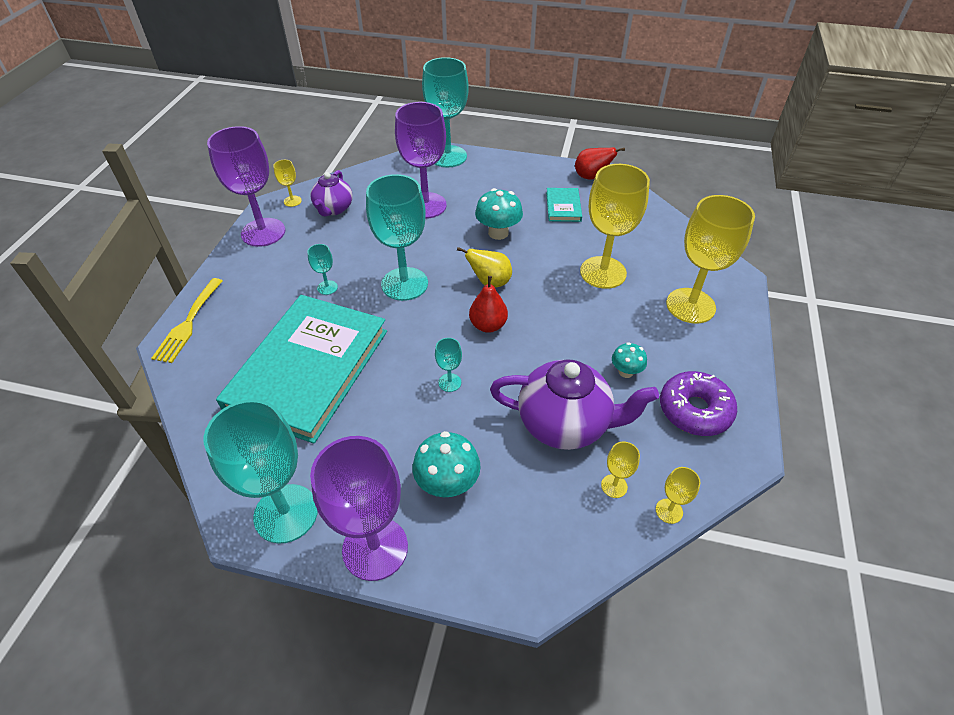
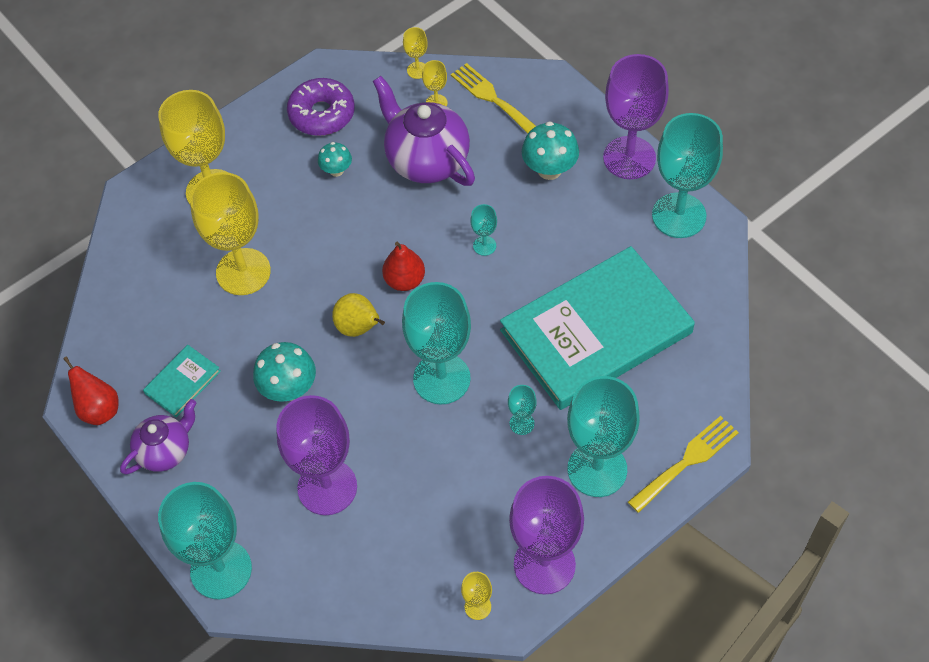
camera: 140 degrees left, 10 degrees up
purple teapot [311,170,353,216] -> purple teapot moved to [120,399,196,474]
none -> yellow fork [451,63,536,134]
none -> turquoise goblet [567,376,640,497]

